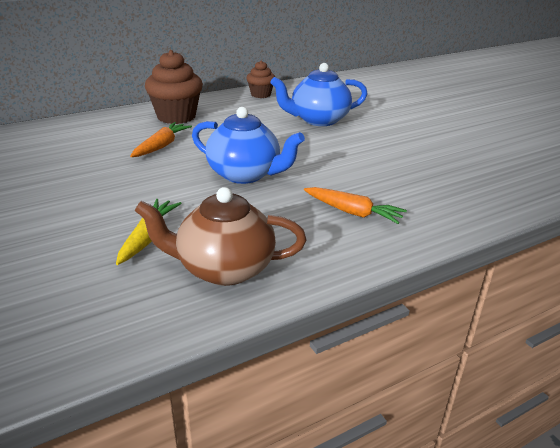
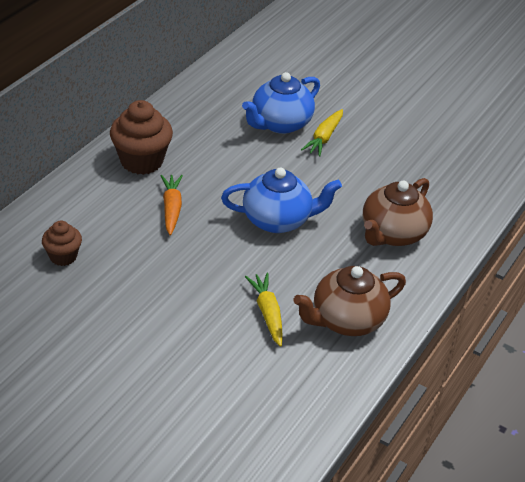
camera: 30 degrees left, 10 degrees up
brown cupcake [246,61,275,98] -> brown cupcake moved to [42,221,82,266]
orange carrot [304,187,407,224] -> brown teapot [363,178,433,246]
none -> yellow carrot [301,109,343,157]

